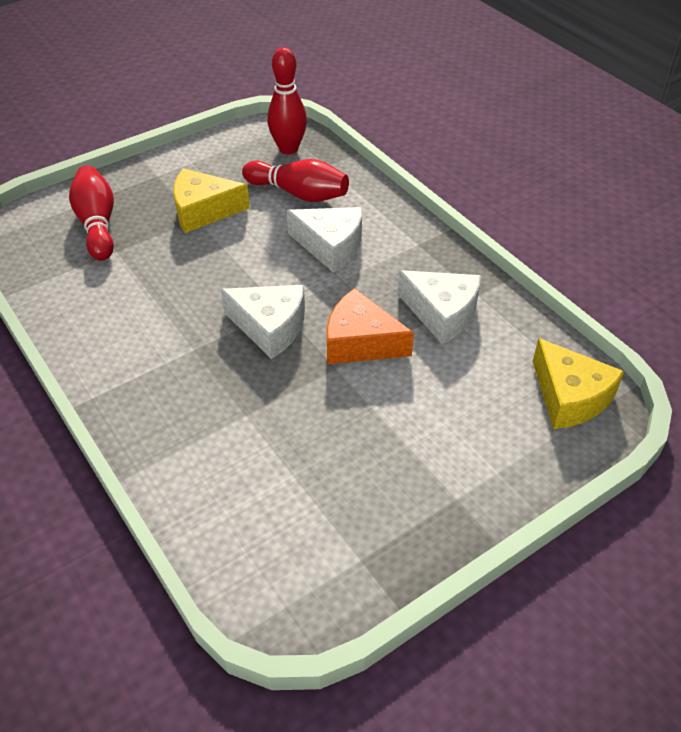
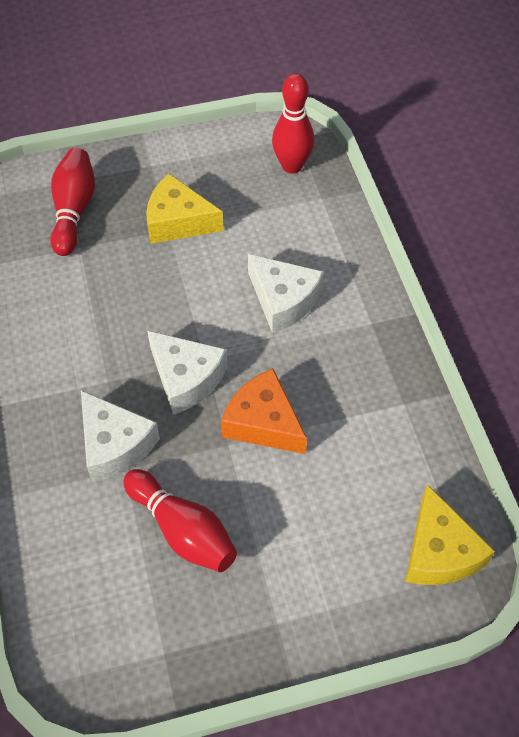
camera: 20 degrees right, 10 degrees up
red bowling pin [242,159,349,202] -> red bowling pin moved to [123,469,237,572]
white cheese [397,270,481,344] -> white cheese moved to [81,390,160,482]

